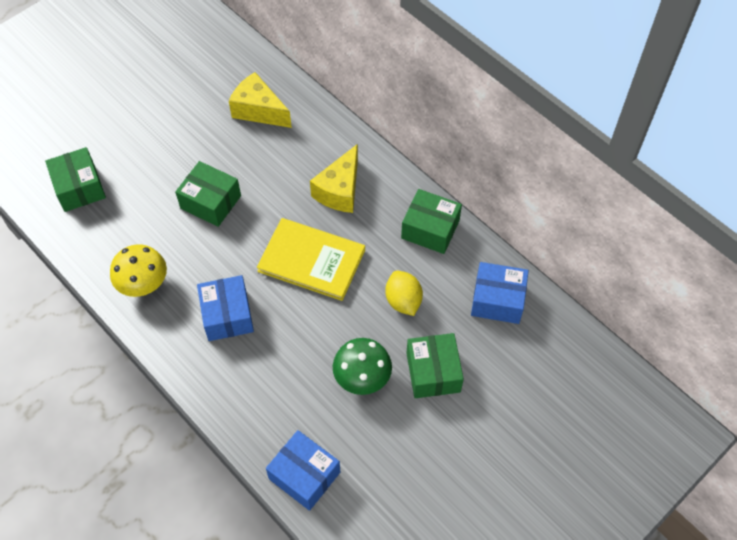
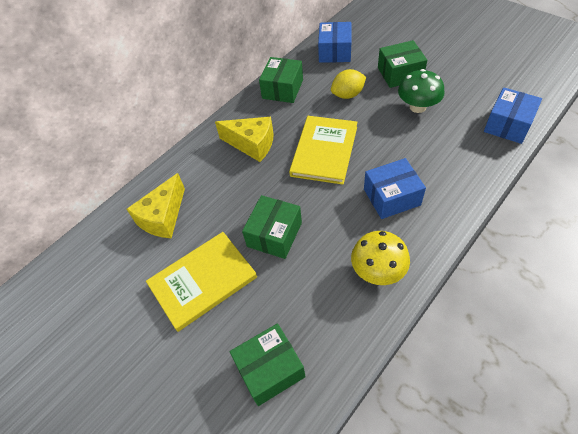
camera: 90 degrees left, 5 degrees down
none -> yellow book [146,232,257,332]

